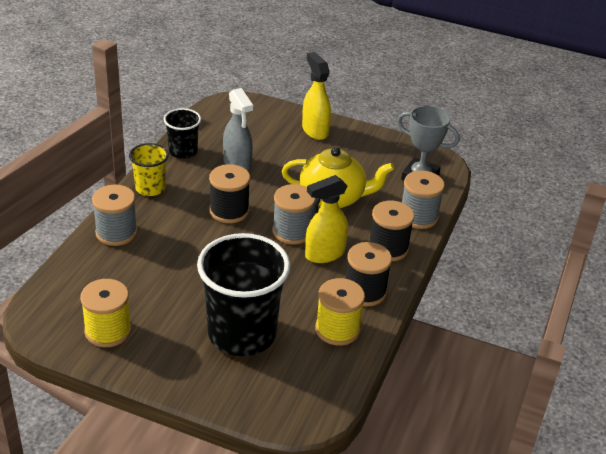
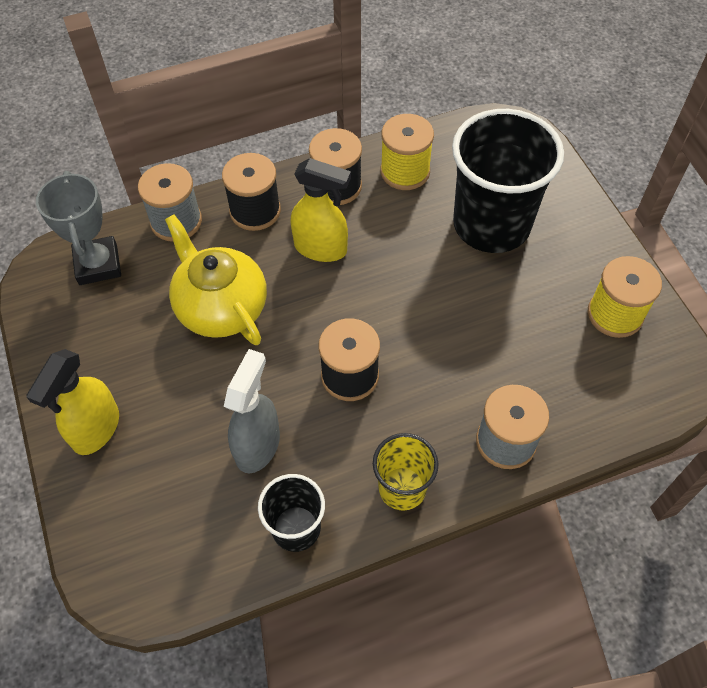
camera: 130 degrees left, 20 degrees up
grey spool [273,184,315,244] -> none

